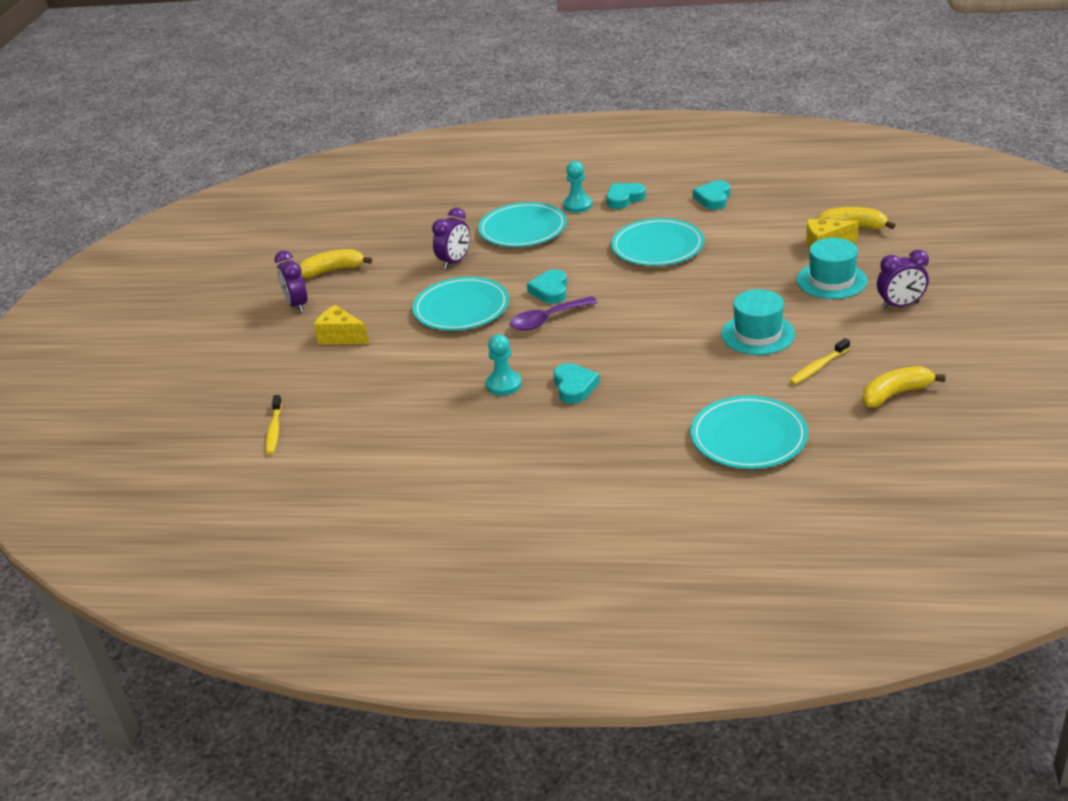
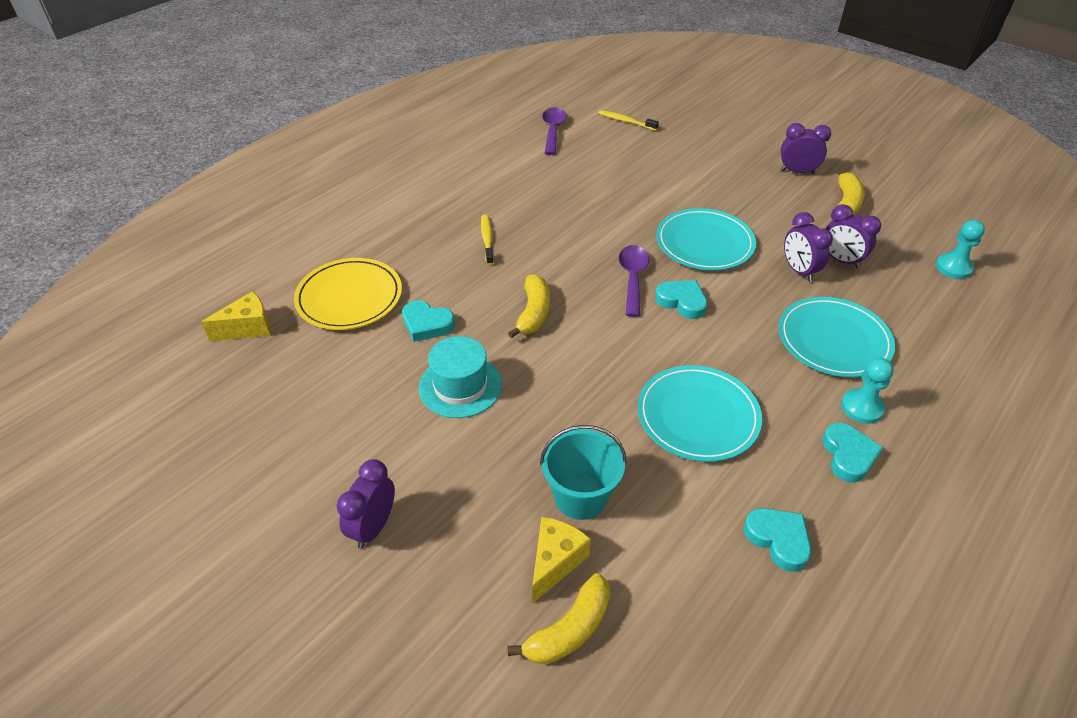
camera: 120 degrees right, 10 degrees up
yellow cheese [314,305,369,344] -> yellow cheese moved to [201,291,271,341]
turquoise pawn [486,334,522,396] -> turquoise pawn moved to [936,220,985,279]
turquoise heart [554,363,600,404] -> turquoise heart moved to [402,300,455,342]
turquoise plate [691,396,808,469] -> yellow plate [294,258,402,330]
yellow toothbrush [789,338,850,385] -> yellow toothbrush moved to [481,214,494,265]
turquoise hat [797,238,868,299] -> none
yellow banana [862,366,946,407] -> yellow banana moved to [508,274,550,338]
none -> turquoise bucket [540,425,626,520]
none -> purple spoon [542,107,567,155]
none -> purple clock [825,204,881,268]

